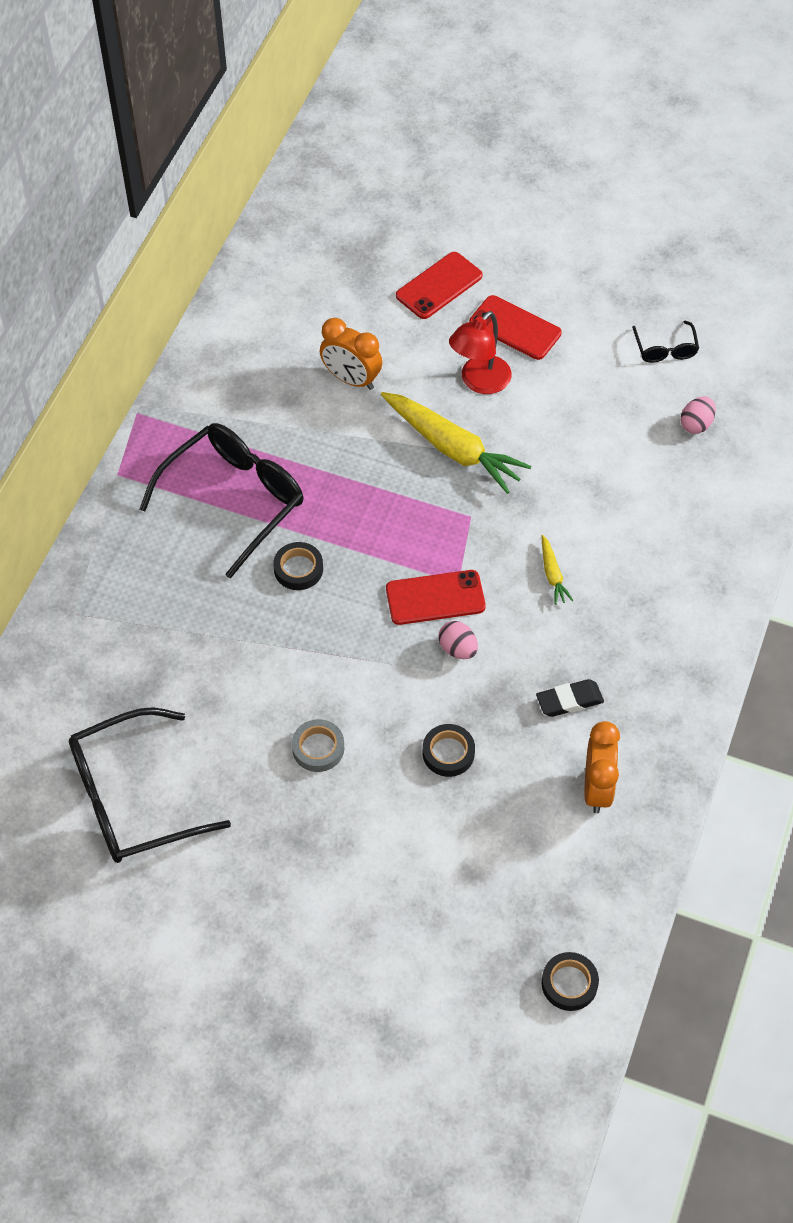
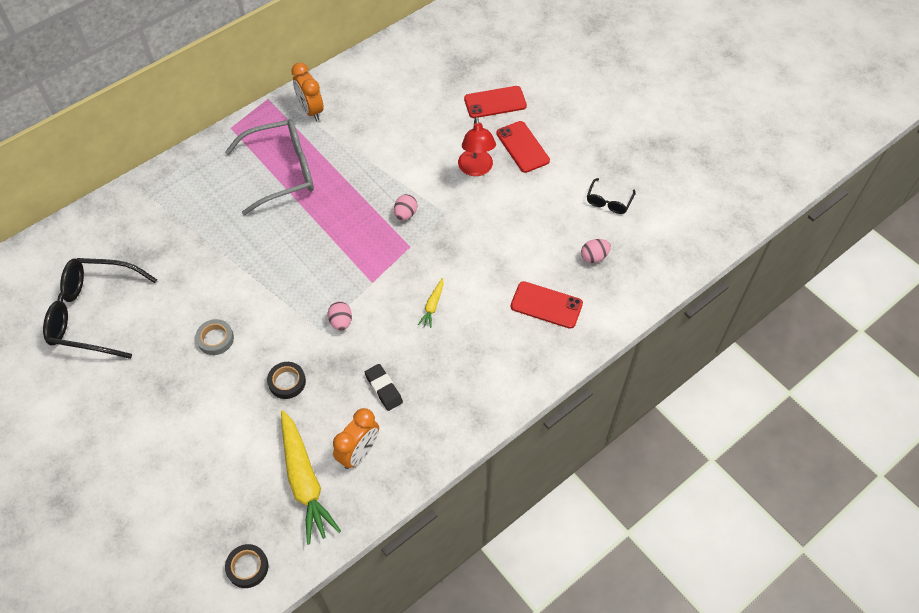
camera: 30 degrees right, 0 degrees up
black glasses [140,423,304,579] -> grey glasses [225,119,314,215]
black tape [273,542,323,590] -> none
orange clock [320,318,382,390] -> orange clock moved to [291,63,324,121]
yellow carrot [381,392,531,494] -> yellow carrot moved to [281,410,341,544]
red phone [386,570,486,625] -> red phone moved to [510,281,583,329]
red lamp [449,311,512,394] -> red lamp turned 75 degrees counterclockwise [458,117,496,176]
black eraser [536,679,604,717] -> black eraser turned 45 degrees clockwise [365,364,403,411]
none -> pink egg [394,194,417,220]

